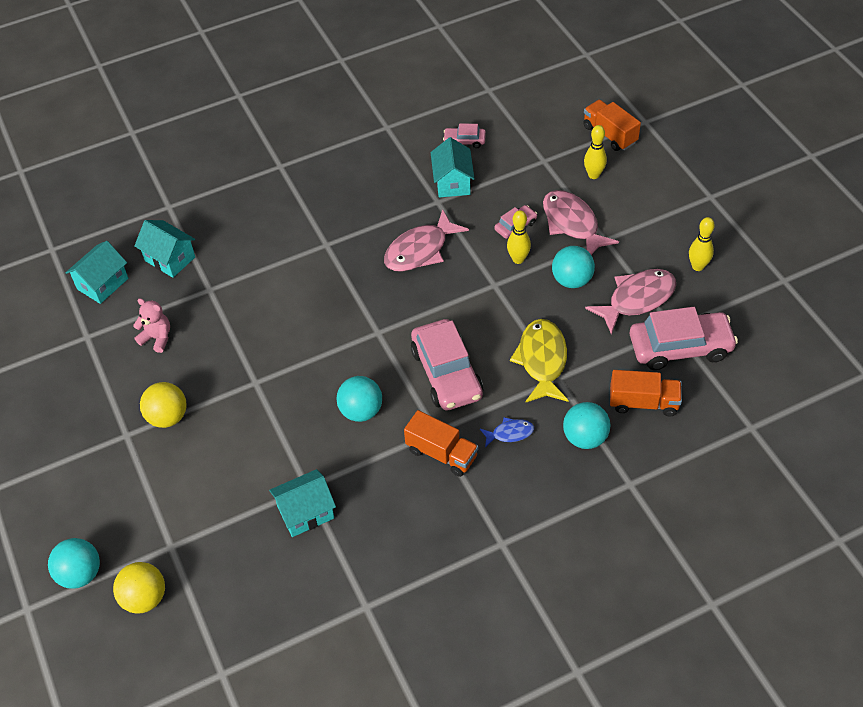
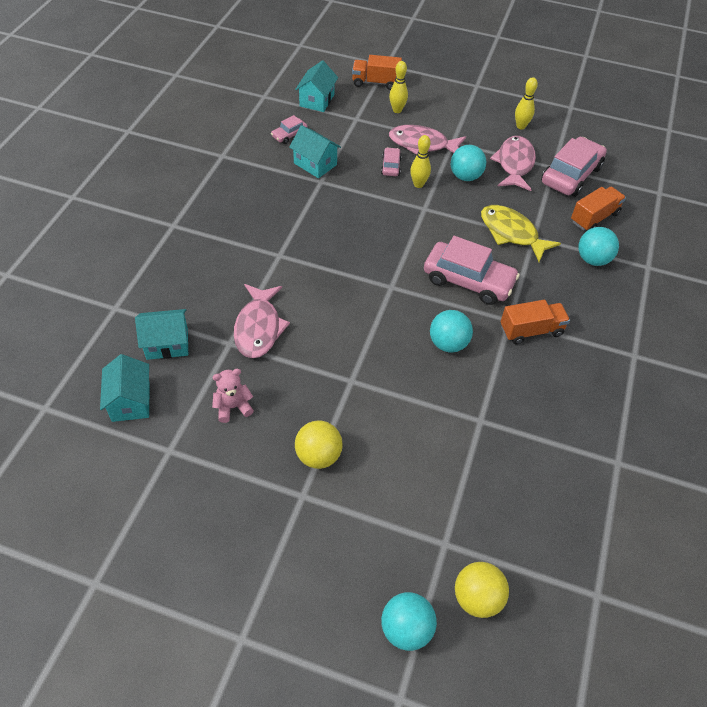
camera: 50 degrees left, 0 degrees up
turquoise house [269,469,336,537] -> turquoise house moved to [295,60,338,112]
pink fish [384,209,469,272] -> pink fish moved to [234,284,290,358]
blue fish [480,417,534,447] -> none

